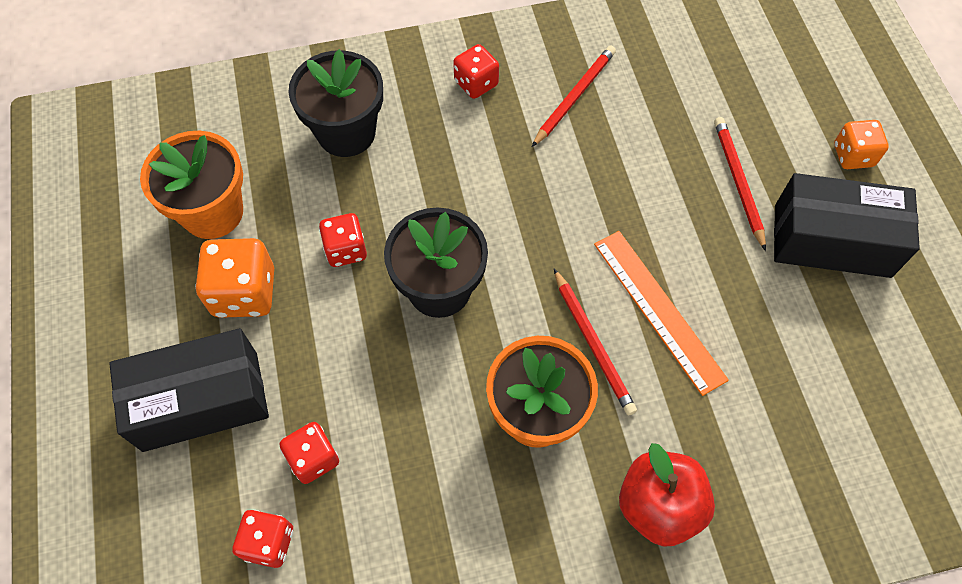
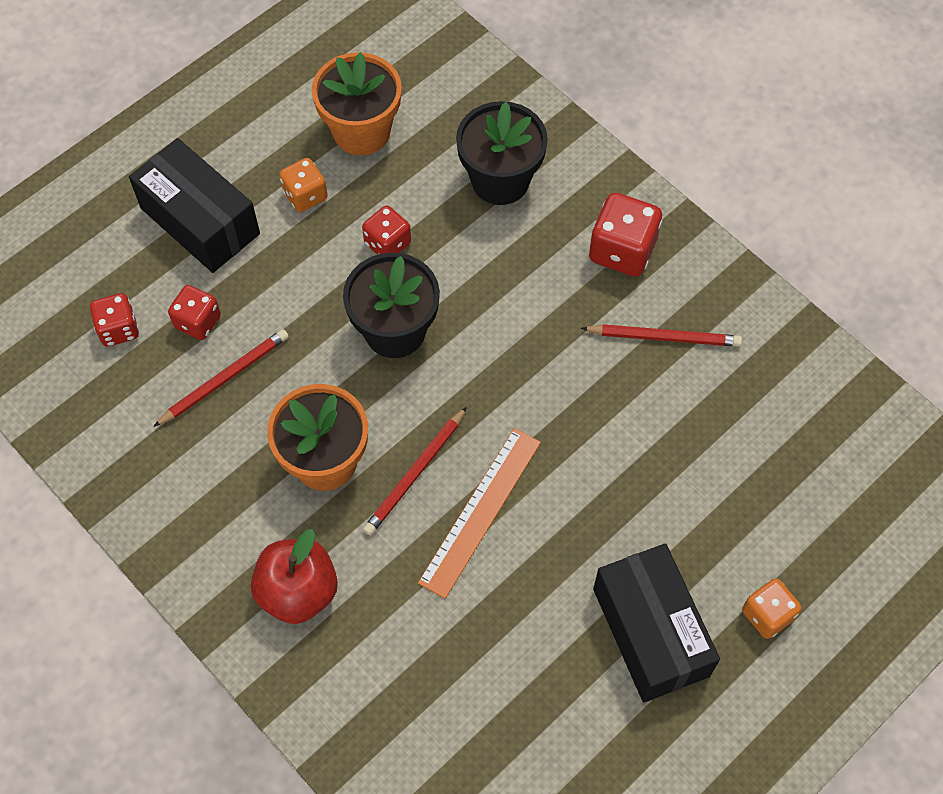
camera: 60 degrees right, 0 degrees up
orange dice [195,238,274,318] -> orange dice [279,158,328,212], size x0.64
red dice [453,44,499,99] -> red dice [589,193,662,277], size x1.56
red pencil [714,117,766,251] -> red pencil moved to [153,329,289,427]

